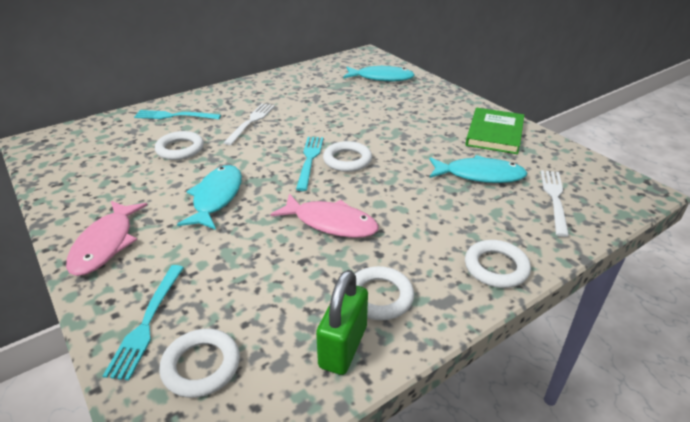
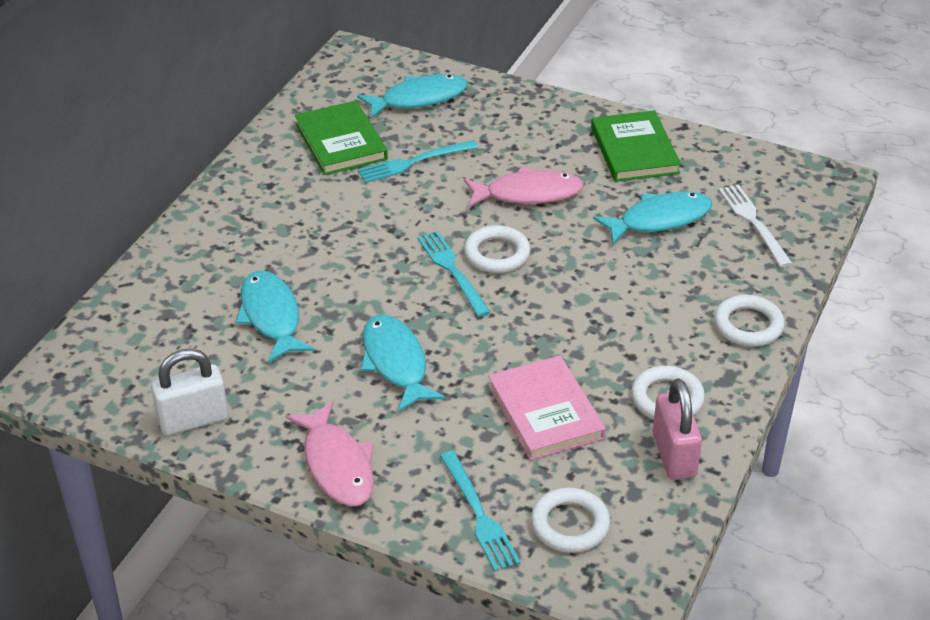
camera: 30 degrees left, 5 degrees up
turquoise fork [134,110,221,120] -> turquoise fork moved to [358,140,478,183]
white ring [155,131,204,160] -> turquoise fish [236,271,315,363]
white fork [223,103,275,145] -> none
pink fish [270,193,379,238] -> pink fish moved to [464,167,584,207]
green padlock [316,270,368,375] -> pink padlock [653,379,702,480]
none -> white padlock [151,349,228,435]
none -> green book [295,101,388,175]
none -> pink book [488,356,606,460]

